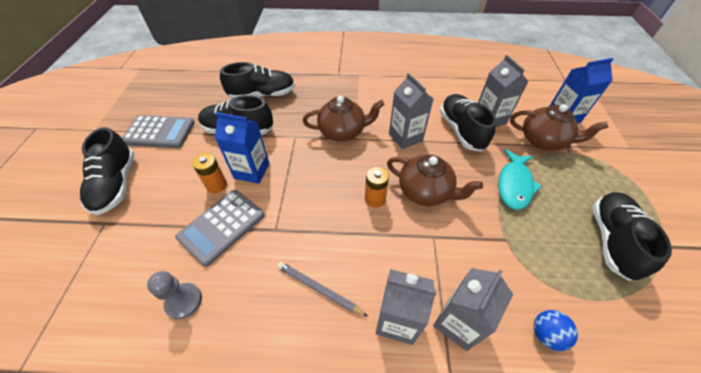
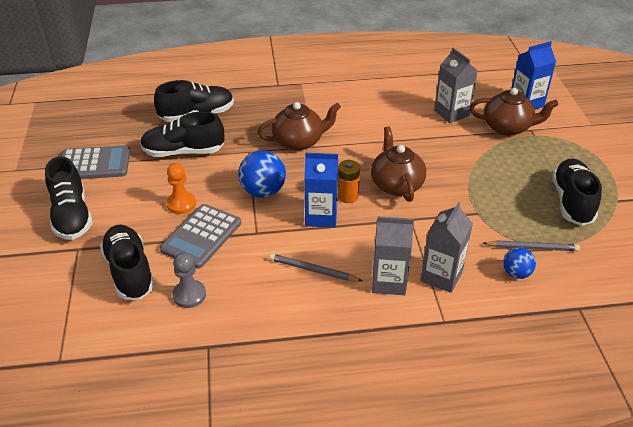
camera: 10 degrees left, 10 degrees down
orange battery [192,153,227,194] -> orange pawn [166,163,196,214]
blue carton [215,112,270,184] -> blue carton moved to [304,153,338,228]
brown teapot [387,155,483,206] -> brown teapot turned 120 degrees counterclockwise [371,126,426,202]
grey carton [389,73,433,149] -> none
black shoe [440,94,496,151] -> black shoe moved to [100,225,155,300]
turquoise fish [498,149,542,210] -> none
none -> blue ball [238,150,286,198]
none -> grey pencil [483,240,580,251]

